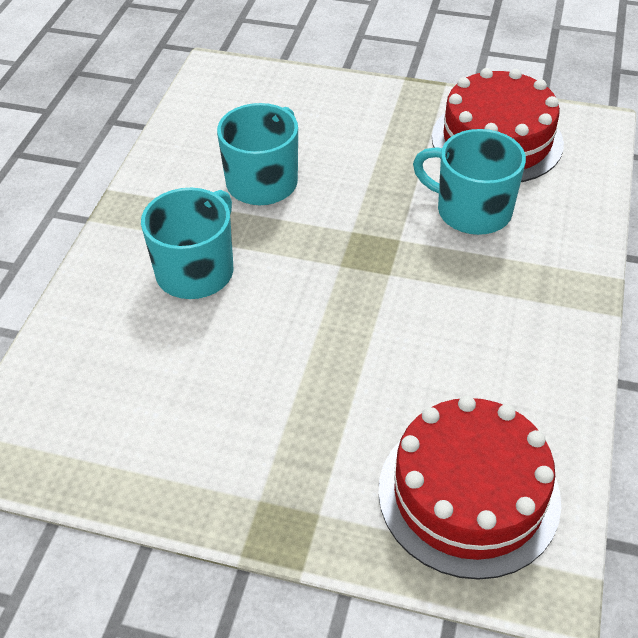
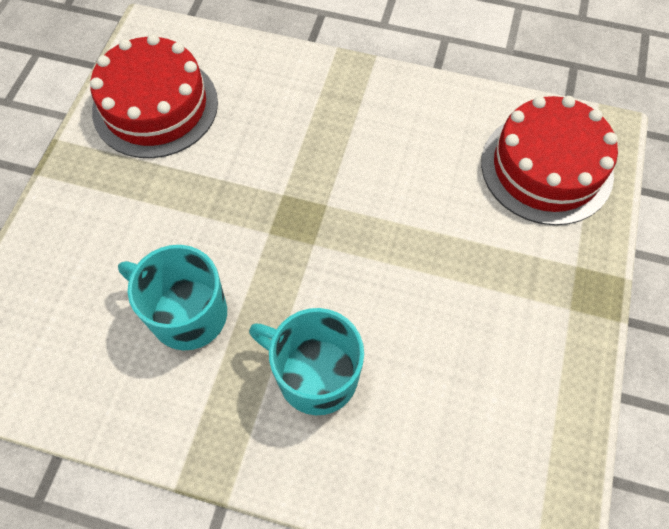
camera: 90 degrees left, 15 degrees up
turquoise mug [413,129,526,235] -> none

